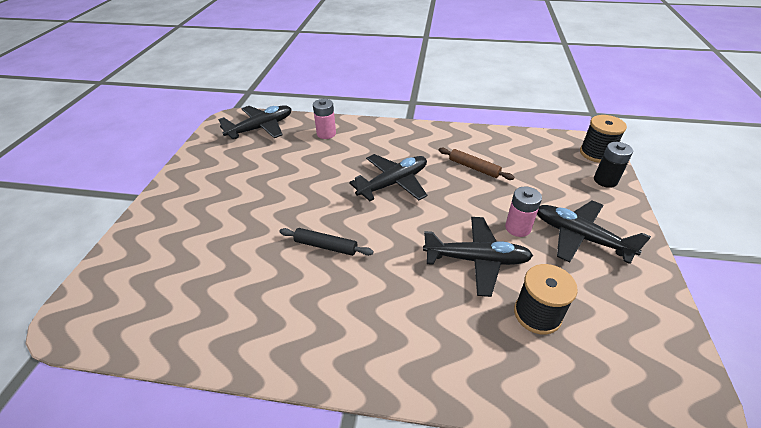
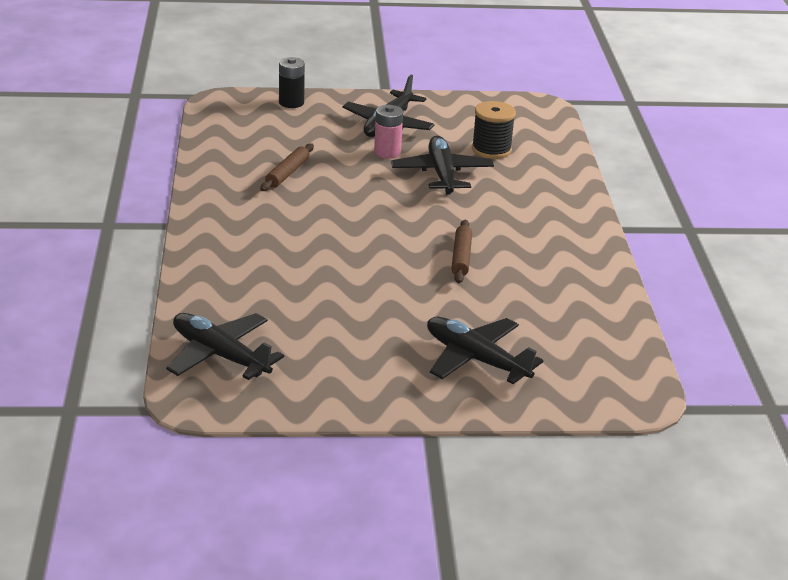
camera: 105 degrees left, 10 degrees down
black rolling pin [279,228,374,256] -> brown rolling pin [451,220,472,283]
pink battery [313,99,336,139] -> none
black plane [349,154,427,201] -> black plane moved to [427,317,544,384]
black spool [580,115,627,163] -> none

